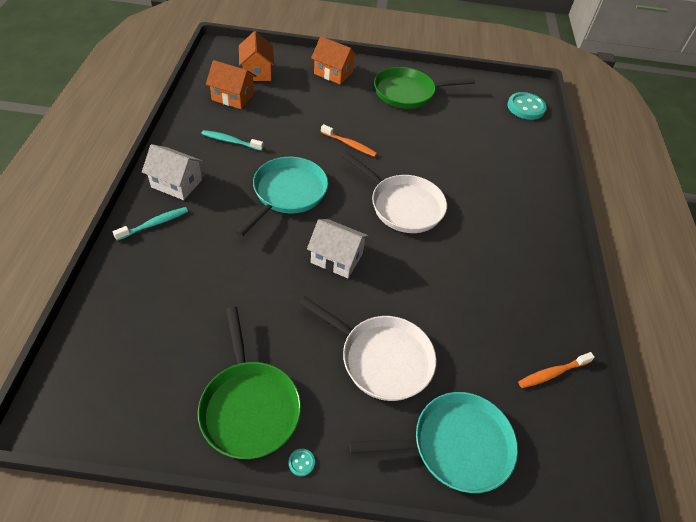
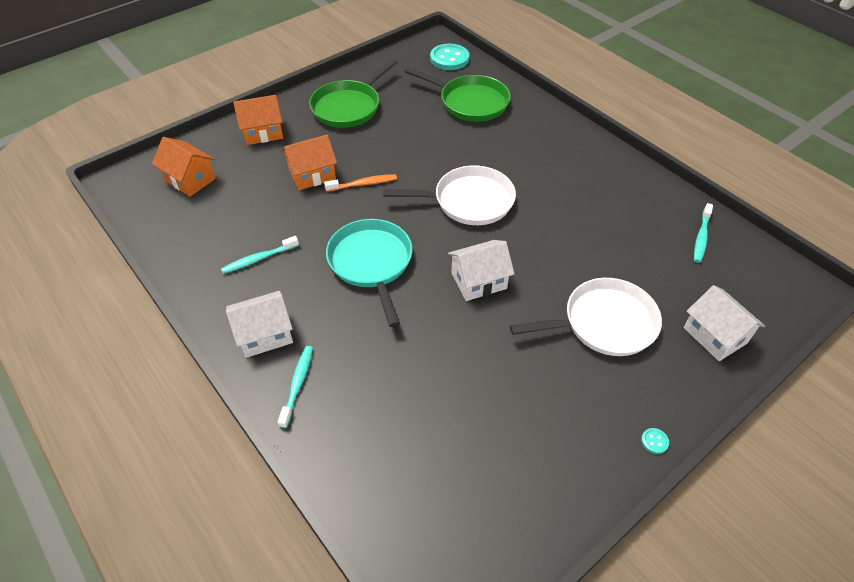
camera: 40 degrees left, 0 degrees up
green pan [198,307,301,459] -> green pan moved to [405,67,511,122]
orange house [206,60,256,109] -> orange house moved to [282,135,337,190]
turquoise pan [349,392,518,493] -> white house [684,285,765,361]
orange toothbrush [518,352,595,388] -> turquoise toothbrush [694,203,713,263]

